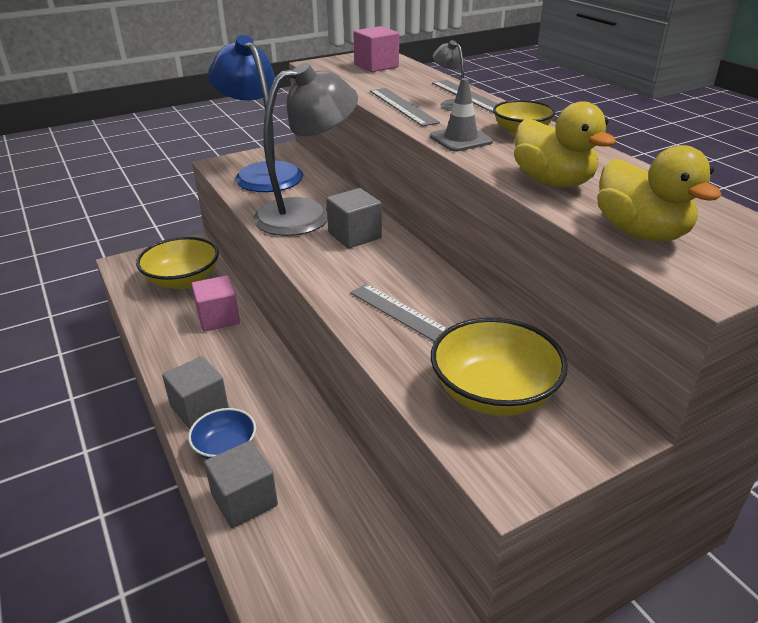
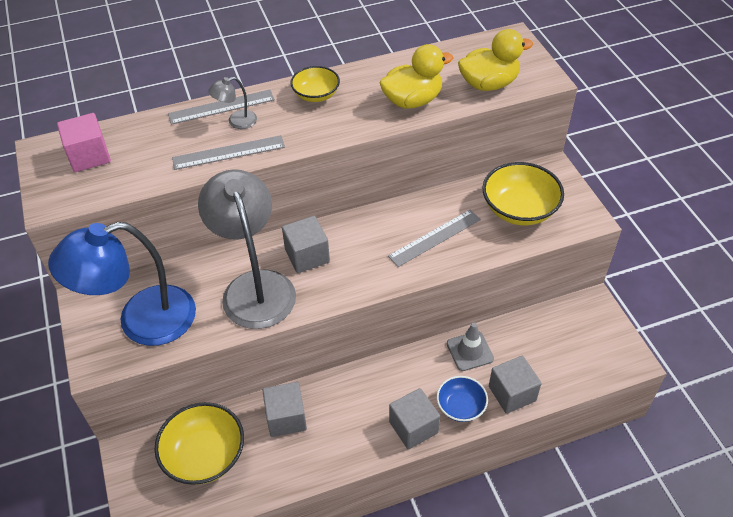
camera: 80 degrees left, 15 degrees up
pink cube [191,275,240,332] -> grey cube [262,382,307,437]
grey traffic cone [430,78,493,152] -> grey traffic cone moved to [447,323,494,371]

